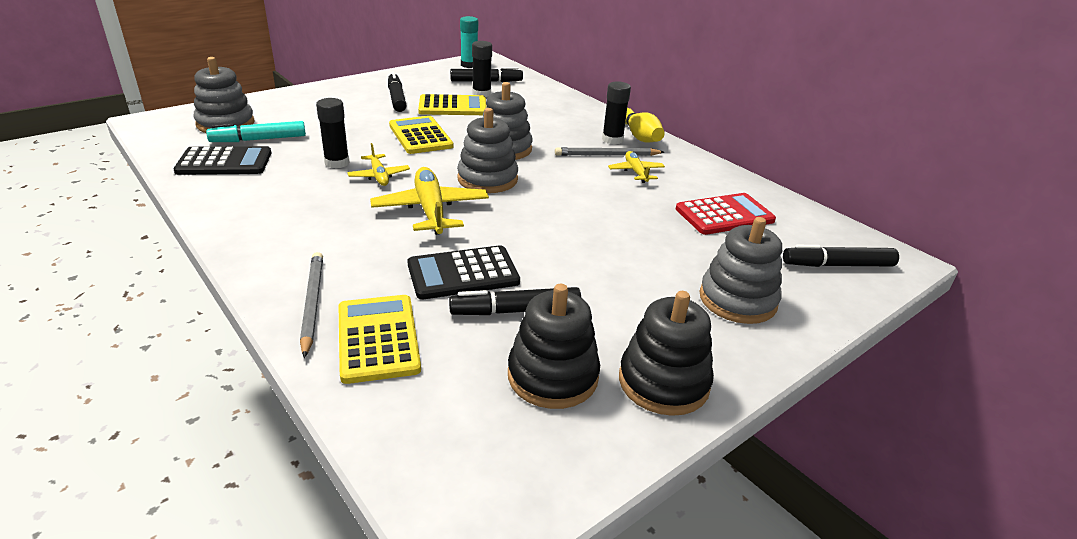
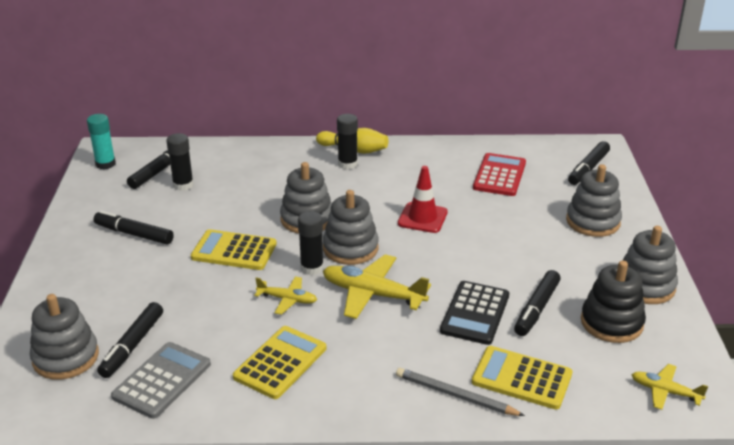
camera: 50 degrees left, 0 degrees up
black calculator [173,146,271,175] -> grey calculator [111,342,211,419]
turquoise marker [206,121,306,142] -> black marker [97,302,163,378]
black glue stick [316,98,350,169] -> black glue stick moved to [298,211,324,275]
yellow calculator [418,94,487,115] -> yellow calculator moved to [233,326,326,399]
grey pencil [555,147,664,156] -> none
yellow plane [608,151,665,183] -> yellow plane moved to [631,364,708,410]
black stacking toy [619,291,714,416] -> grey stacking toy [623,226,678,304]
none -> red traffic cone [398,166,448,233]

